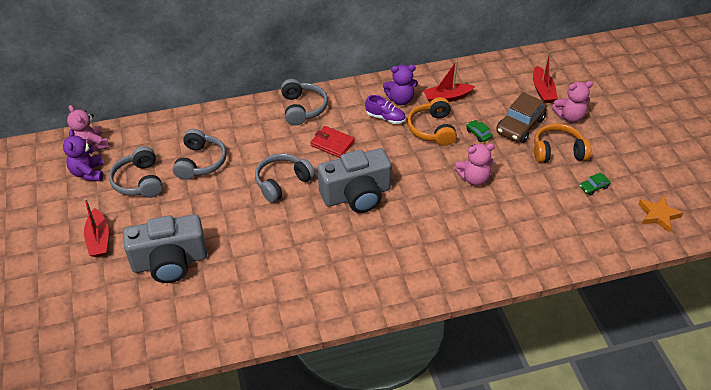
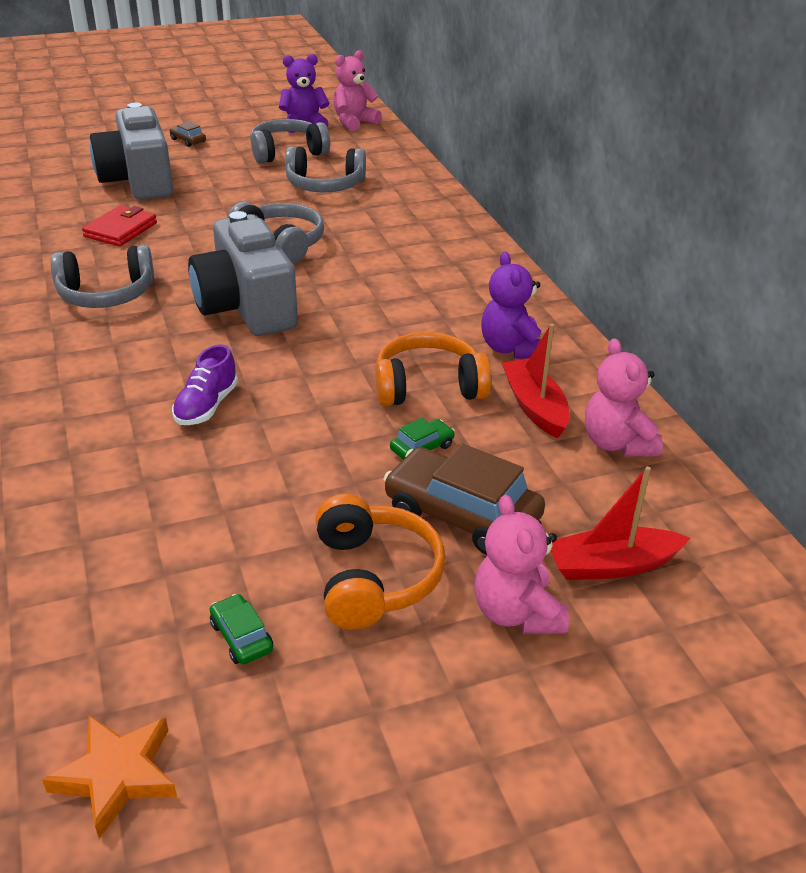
camera: 85 degrees right, 10 degrees down
red boat [84,199,109,257] -> brown car [169,121,206,147]
grey headphones [281,79,328,126] -> grey headphones moved to [51,245,154,308]
red wallet [311,126,355,158] -> red wallet moved to [82,205,157,246]
purple shoe [365,95,406,124] -> purple shoe moved to [172,344,238,425]
pink teddy bear [455,144,495,186] -> pink teddy bear moved to [585,338,663,456]

